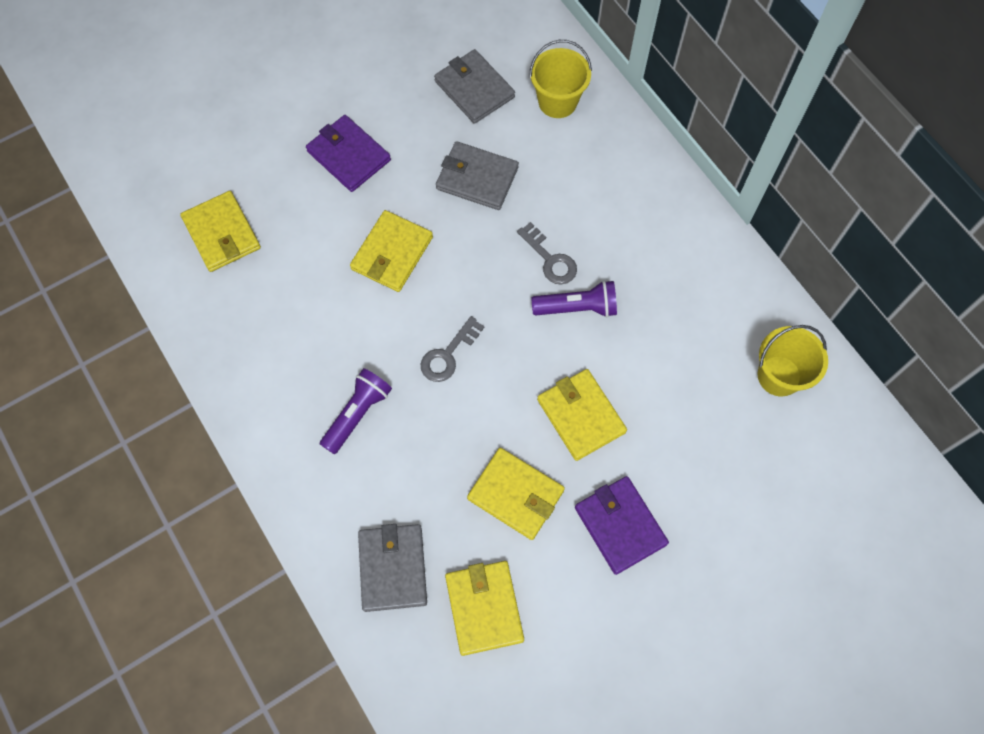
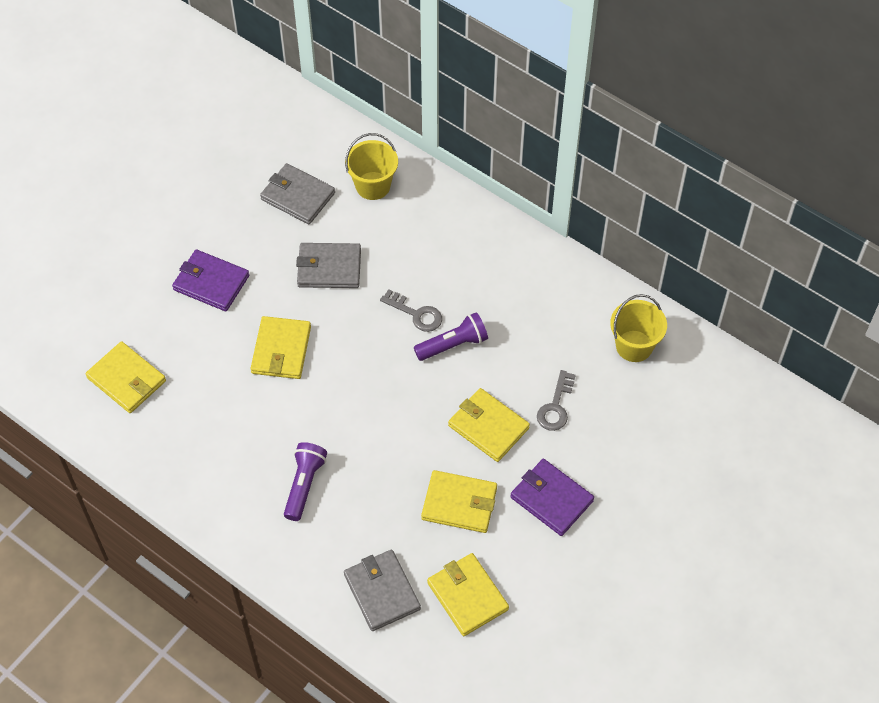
camera: 20 degrees left, 10 degrees down
grey key [421,316,484,382] -> grey key moved to [537,370,576,431]

